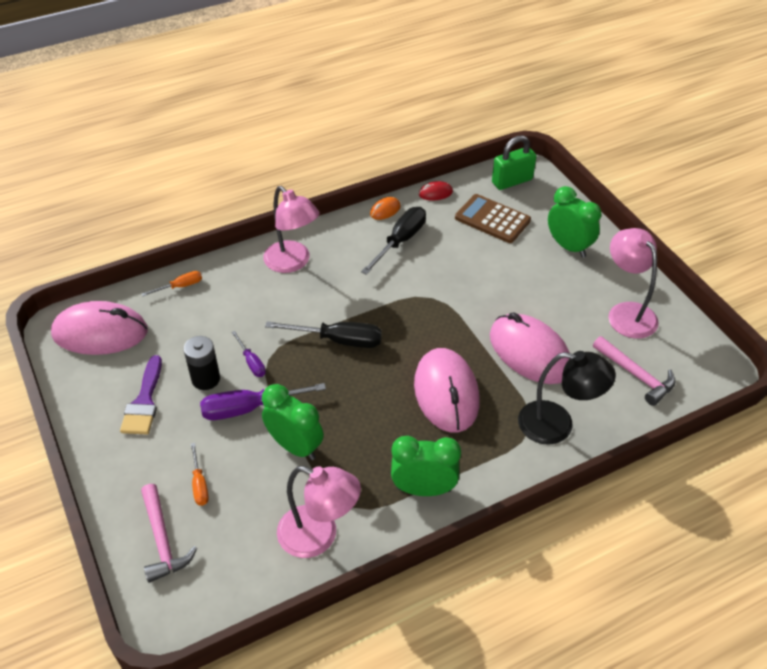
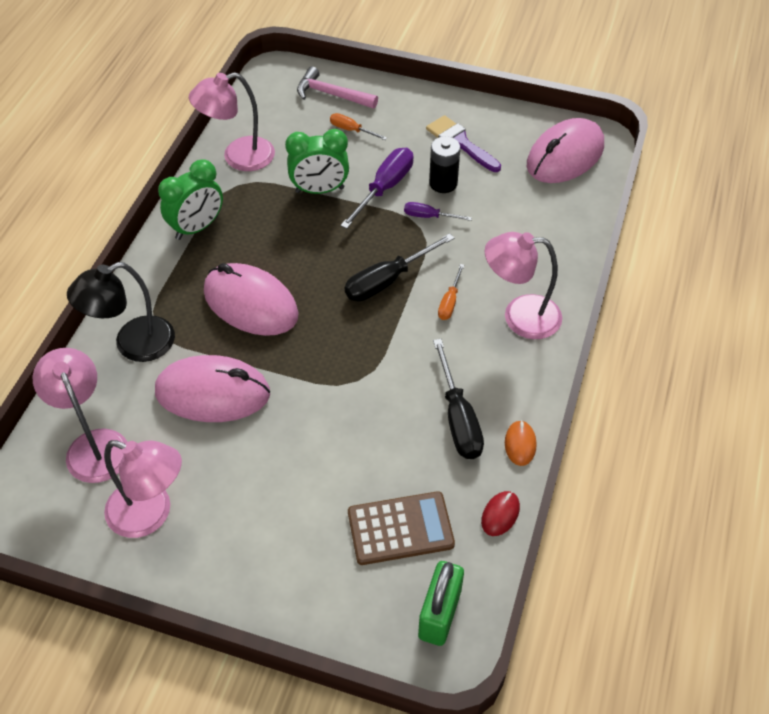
camera: 135 degrees right, 5 degrees up
orange screwdriver [142,271,202,296] -> orange screwdriver moved to [438,264,464,320]
green clock [548,186,601,258] -> none
pink hammer [593,336,676,406] -> pink lamp [33,348,127,483]

